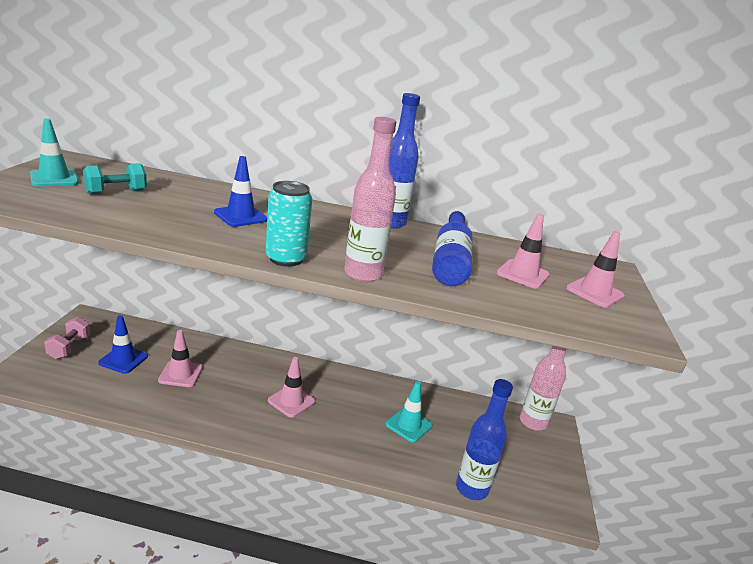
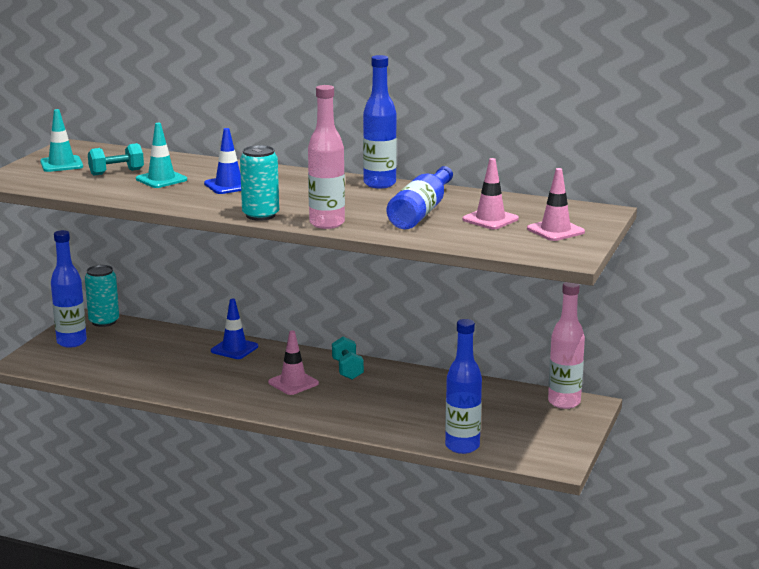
camera: 15 degrees right, 5 degrees down
pink dumbbell [44,317,91,359] -> blue bottle [51,230,87,348]
blue traffic cone [98,315,148,374] -> blue traffic cone moved to [211,299,258,359]
pink traffic cone [158,330,203,387] -> none
turquoise traffic cone [385,381,432,443] -> turquoise traffic cone moved to [136,123,187,188]
none -> turquoise can [85,265,119,327]
none -> turquoise dumbbell [332,337,364,379]

